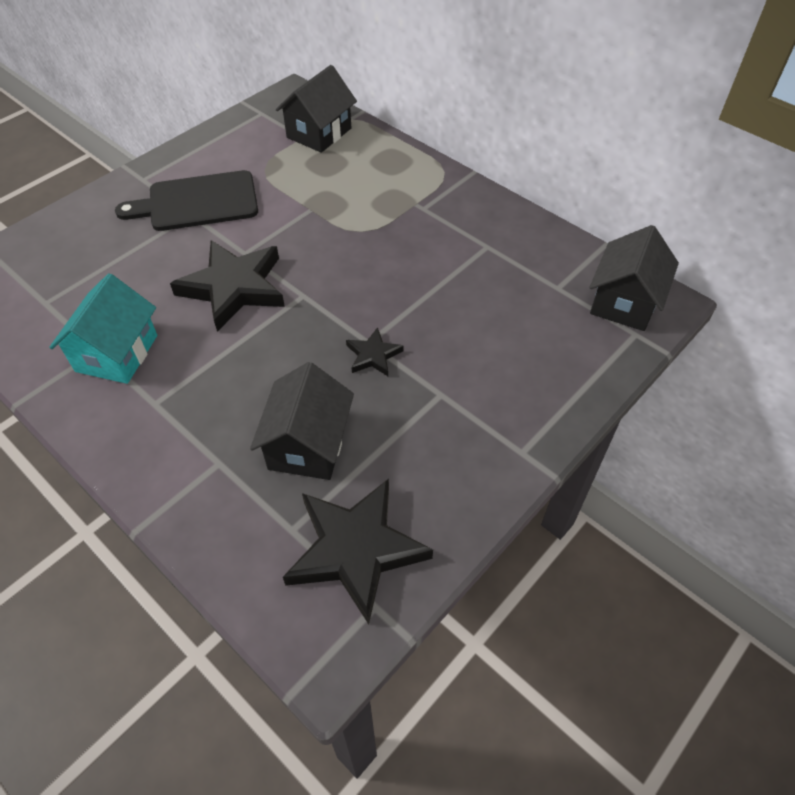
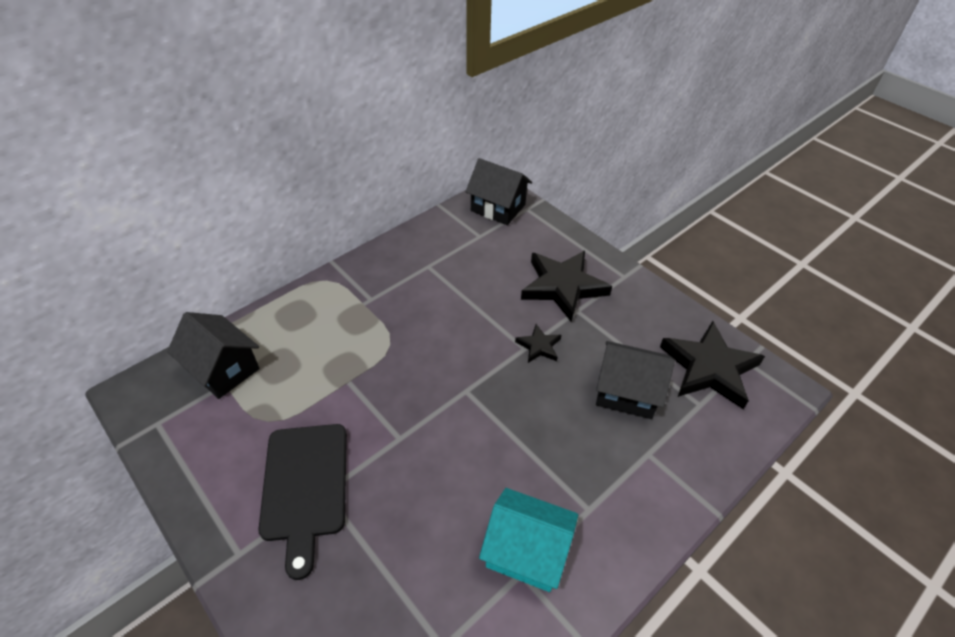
camera: 85 degrees left, 5 degrees down
black star [170,240,285,332] -> black star moved to [521,251,612,322]

